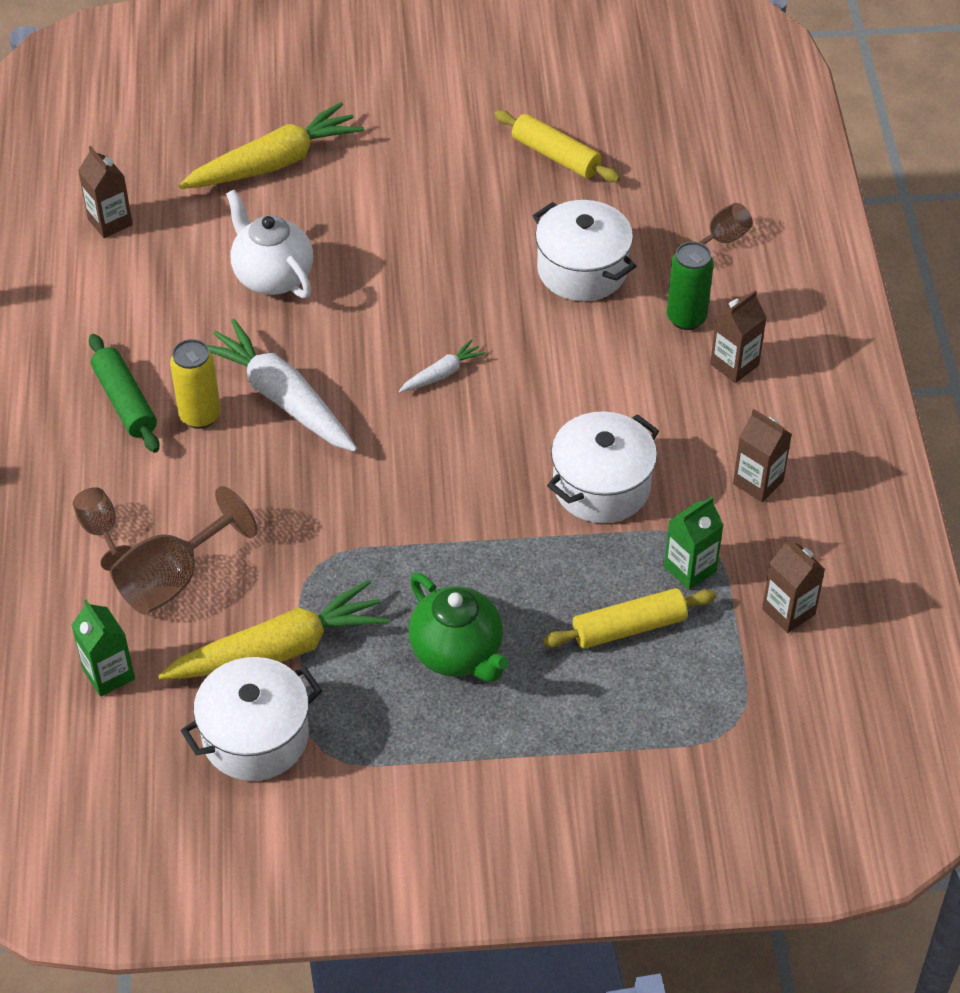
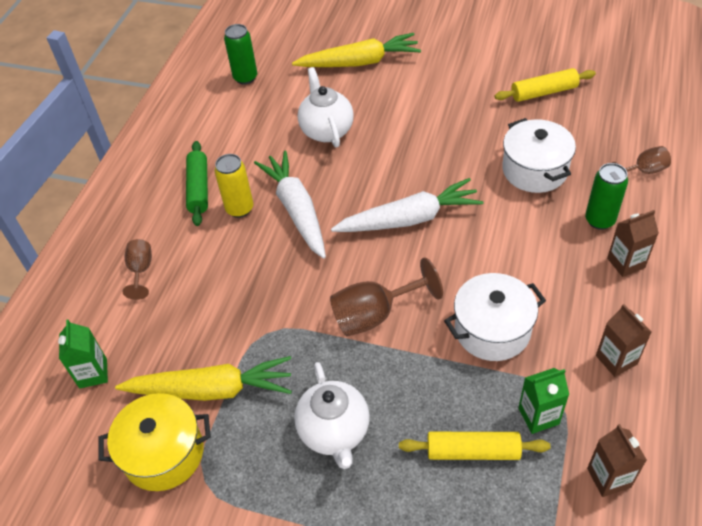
camera: 25 degrees right, 0 degrees up
brown carton [78,146,133,238] -> green can [224,24,257,84]
brown goblet [110,486,258,615] -> brown goblet moved to [330,257,443,336]
white pot [181,657,322,781] -> yellow pot [98,393,211,491]
white carrot [399,339,486,393] -> white carrot [331,178,483,232], size x2.14
green teapot [408,573,509,682] -> white teapot [294,362,370,469]
yellow rolling pin [494,110,620,182] -> yellow rolling pin turned 75 degrees counterclockwise [494,68,596,102]

